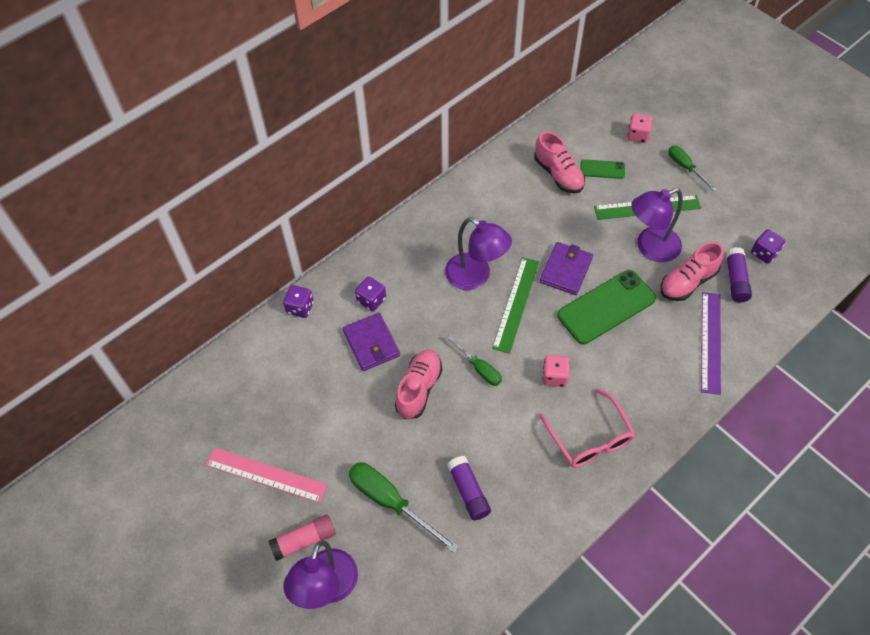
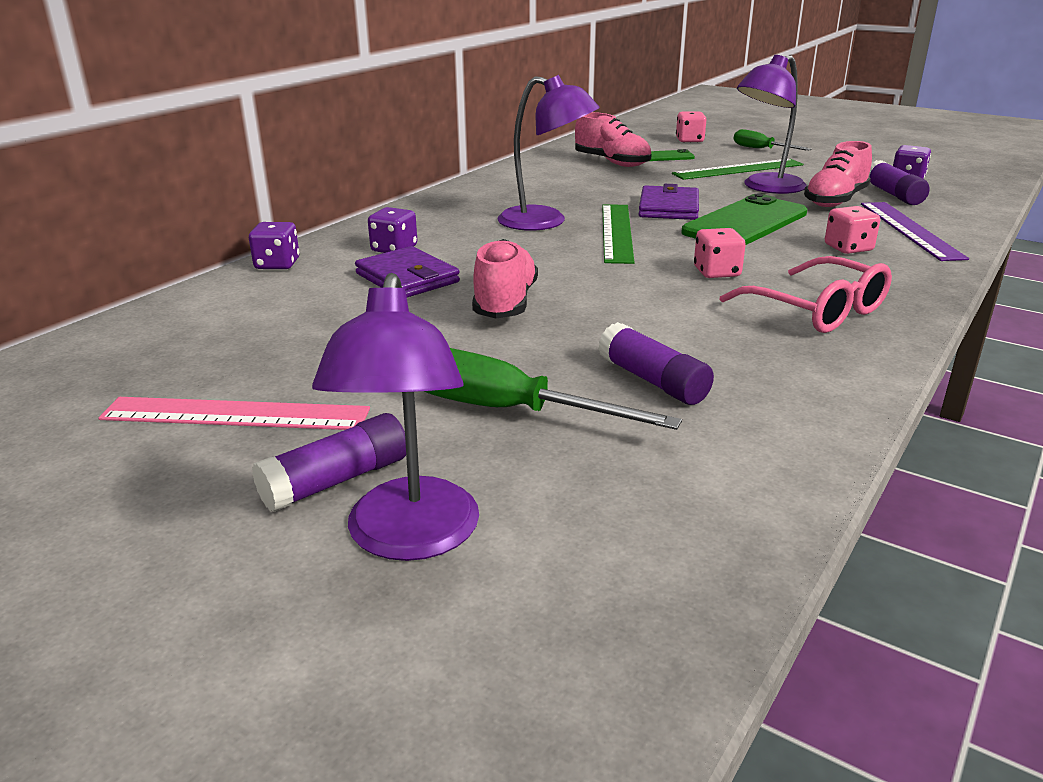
camera: 15 degrees left, 30 degrees down
pink glue stick [269,515,336,561] -> purple glue stick [252,413,406,512]
green screwdriver [445,335,502,386] -> none
none -> pink dice [825,206,880,254]

